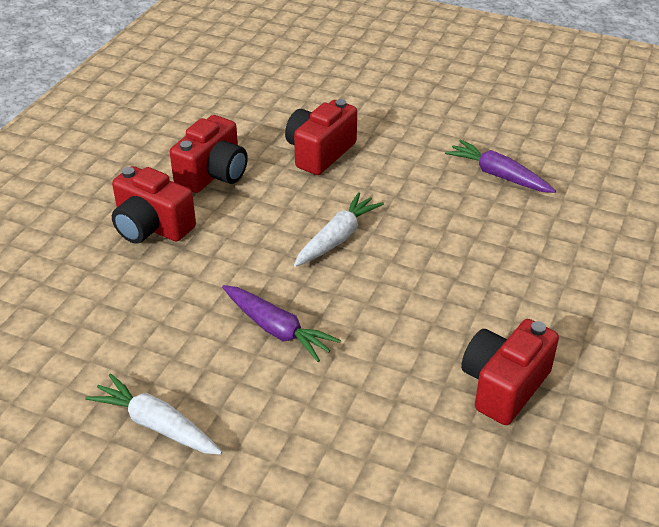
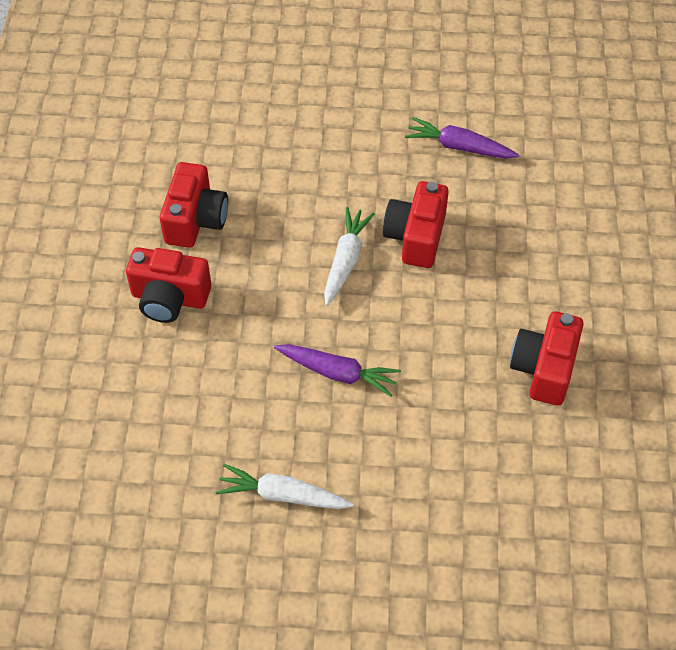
camera: 20 degrees left, 15 degrees up
red camera [285,99,357,175] -> red camera moved to [383,181,449,268]

